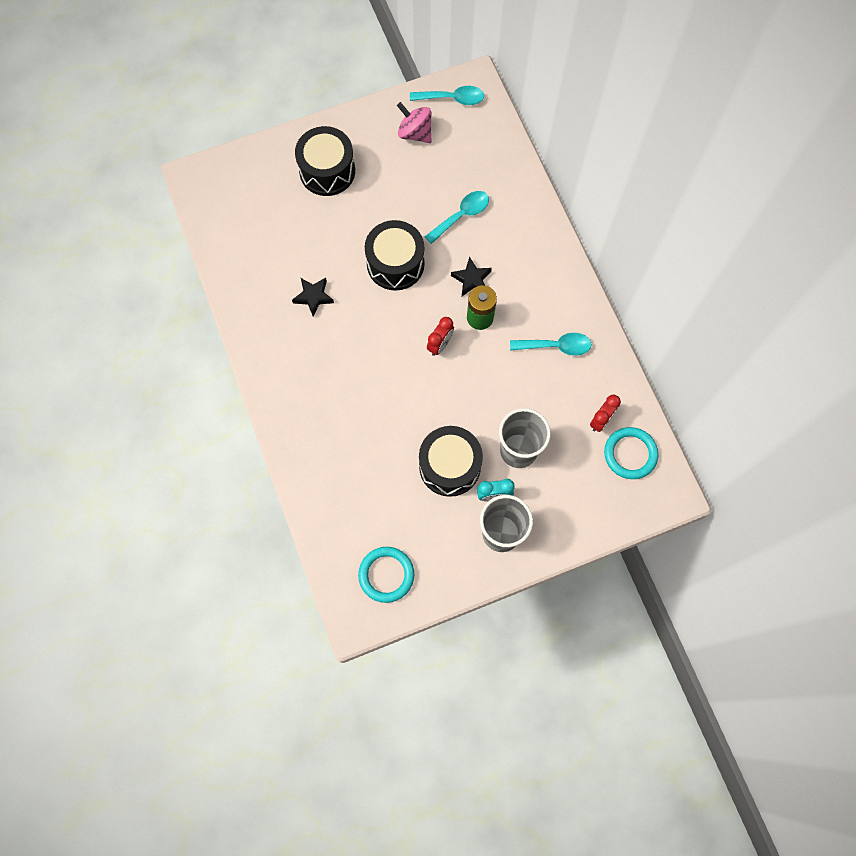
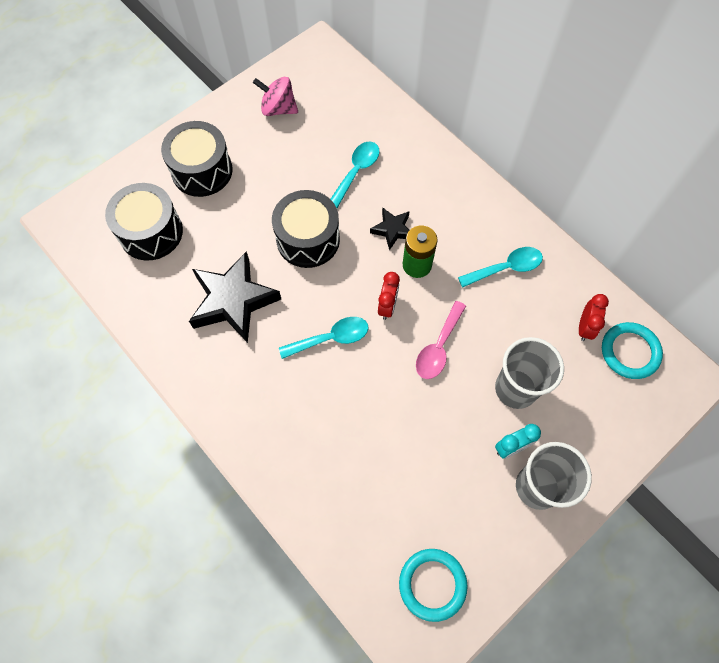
camera: 20 degrees left, 5 degrees down
black star [292,278,334,316] -> black star [189,251,281,343], size x1.97
turquoise spoon [410,86,484,105] -> turquoise spoon moved to [279,317,369,359]
black drum [419,426,483,497] -> black drum moved to [105,183,183,261]
none -> pink spoon [416,301,466,379]

